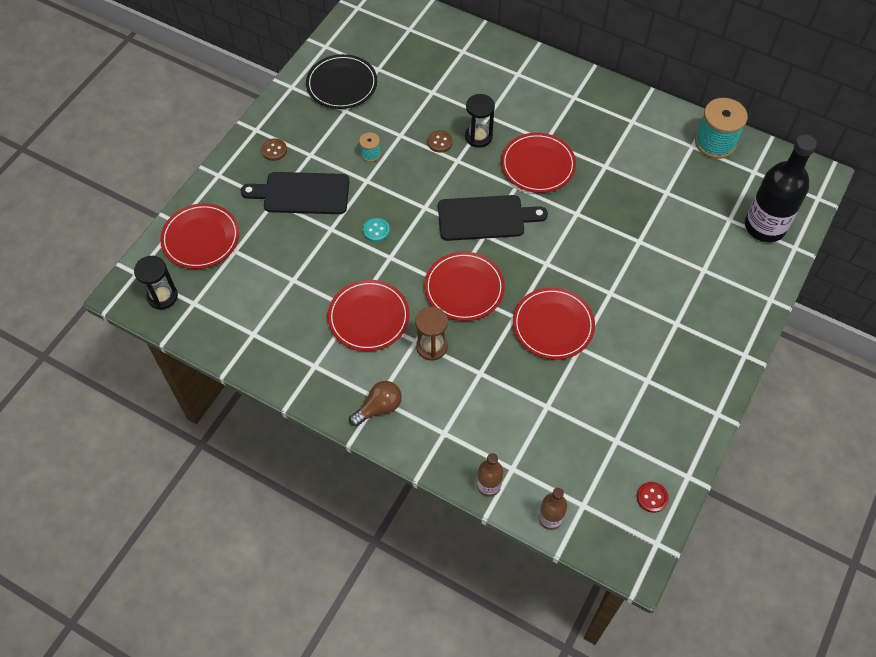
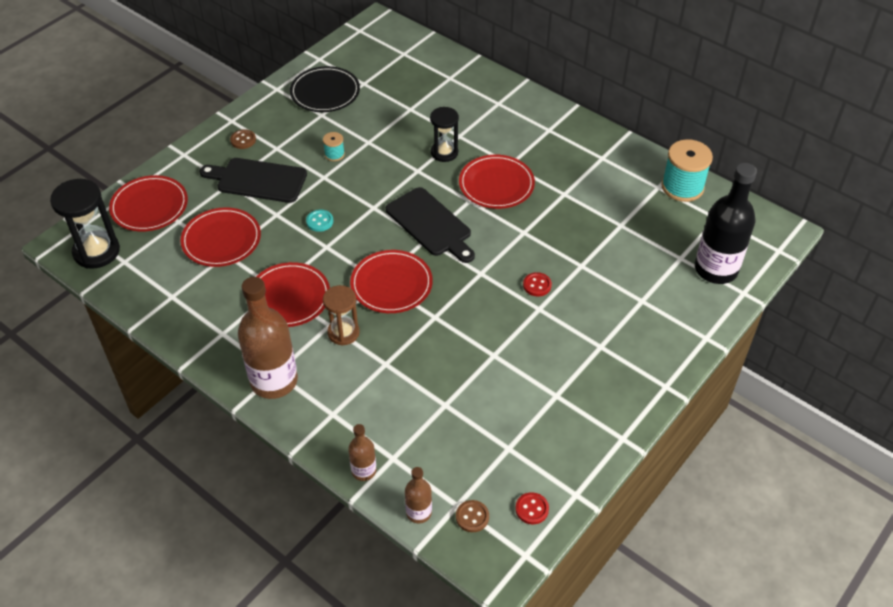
camera: 10 degrees right, 10 degrees down
black hourglass [134,256,178,310] -> black hourglass [50,179,120,269], size x1.53
brown light bulb [349,381,402,427] -> brown bottle [238,277,298,399]
brown button [427,130,453,153] -> brown button moved to [456,500,489,532]
black cutting board [438,195,548,241] -> black cutting board turned 45 degrees clockwise [386,187,475,263]
red plate [513,287,595,360] -> red plate moved to [180,207,261,267]
none -> red button [523,272,552,296]

